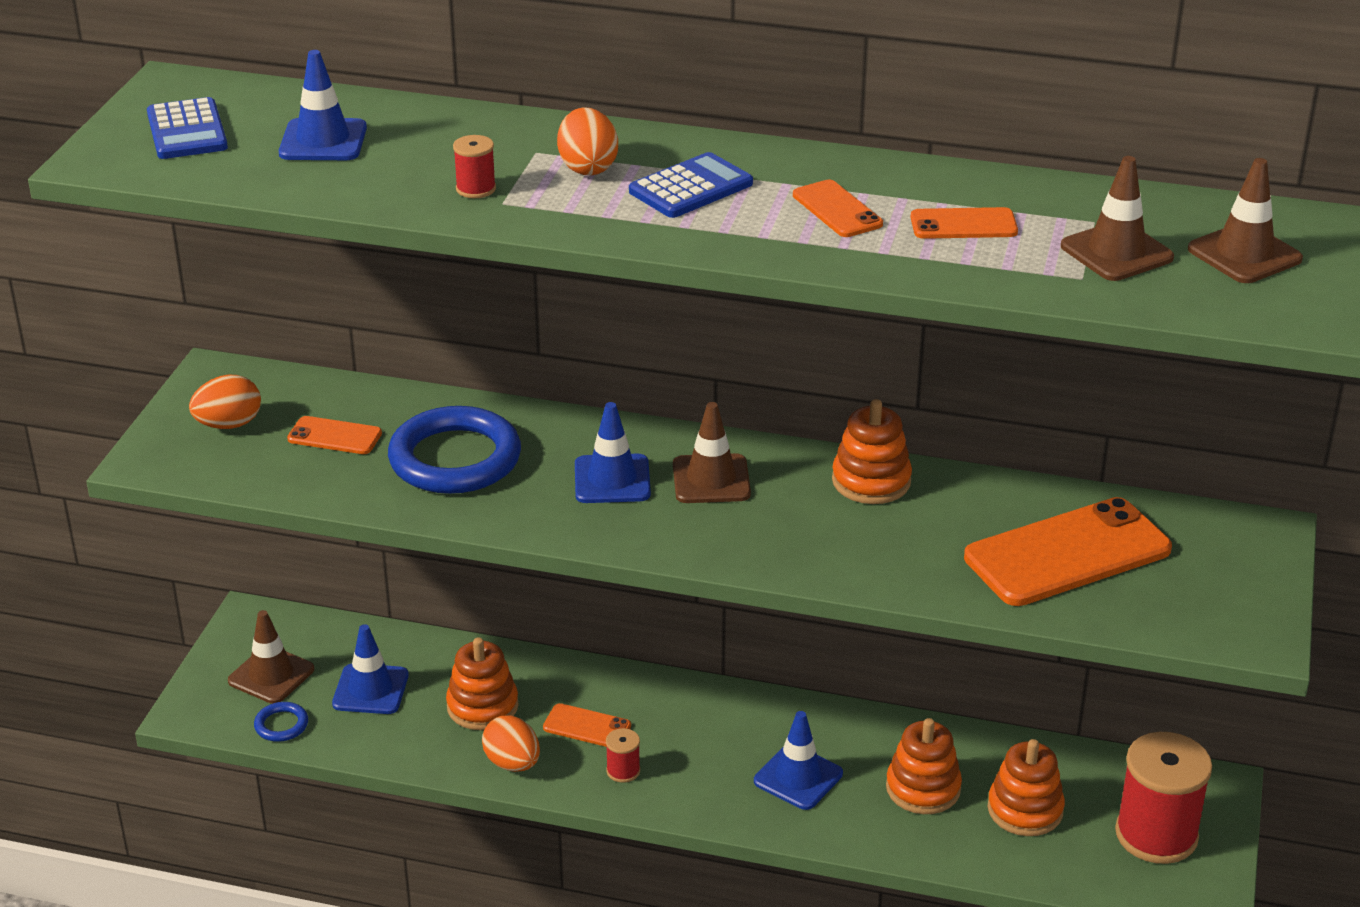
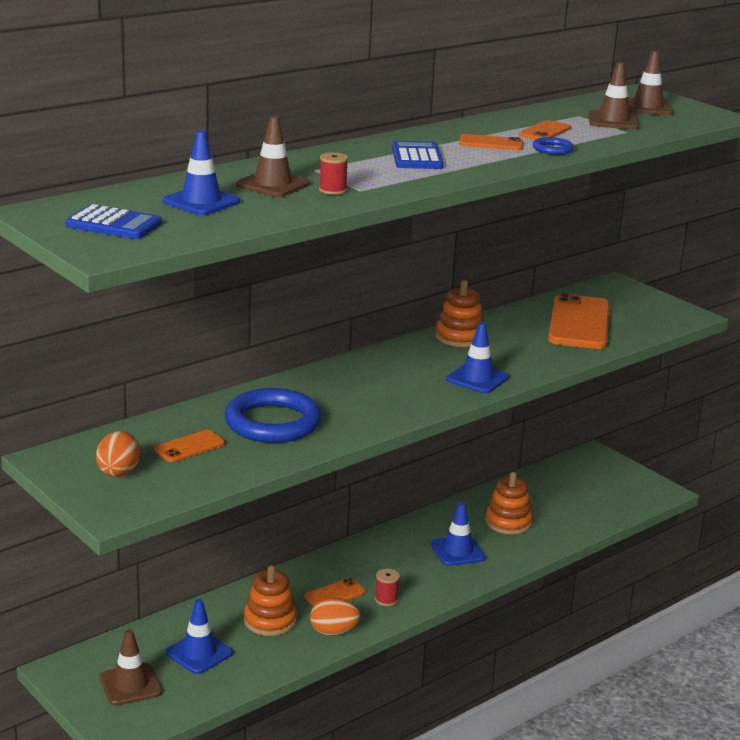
camera: 55 degrees left, 10 degrees down
blue ring [254,702,308,742] -> blue ring moved to [533,137,574,155]
orange egg [557,107,618,176] -> none
blue traffic cone [575,402,651,503] -> blue traffic cone moved to [446,322,509,393]
brown traffic cone [673,402,751,503] -> brown traffic cone moved to [236,116,310,197]
orange stacking toy [987,739,1065,836] -> none
red spool [1115,732,1212,864] -> none

